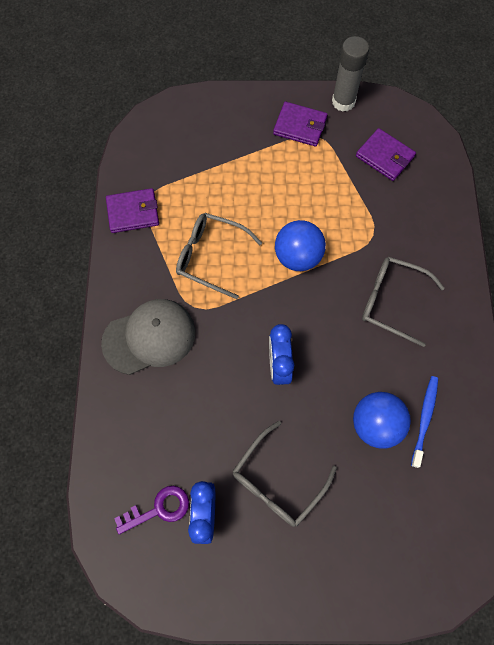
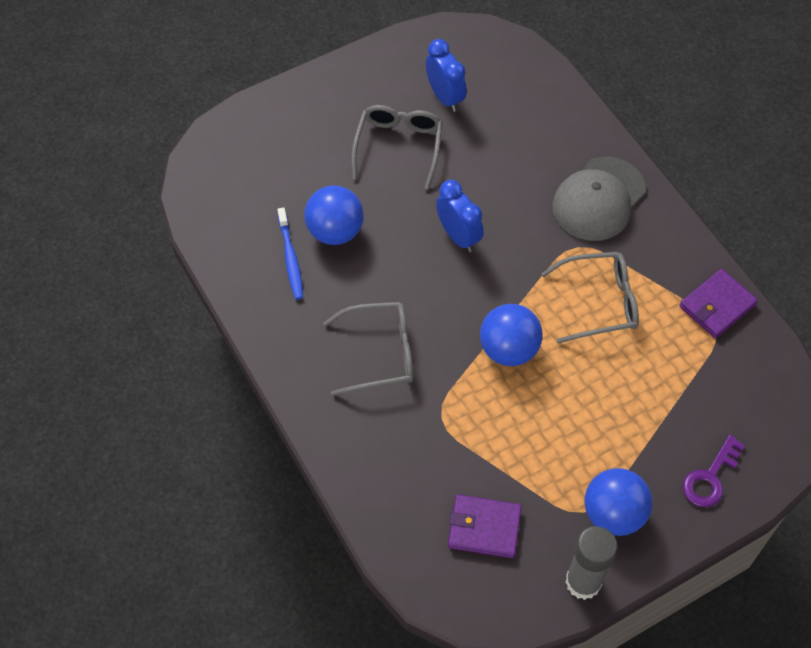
camera: 150 degrees right, 10 degrees down
purple key [114,486,189,534] -> purple key moved to [683,435,745,507]
purple wallet [273,102,328,146] -> blue ball [584,468,653,536]

